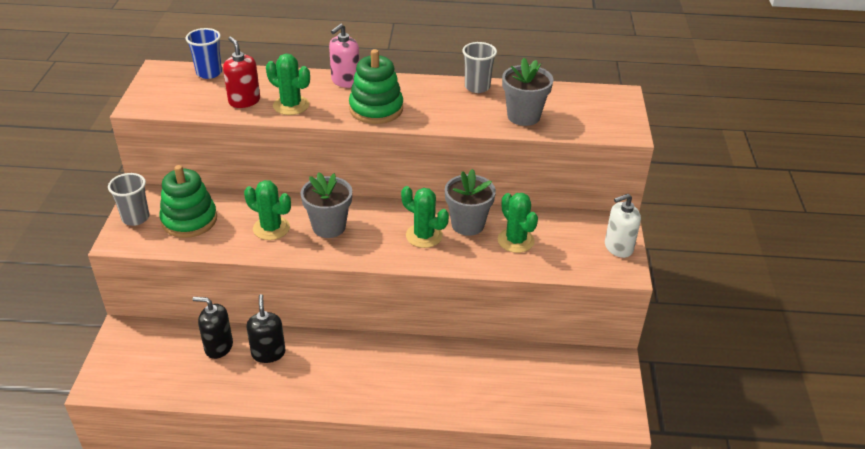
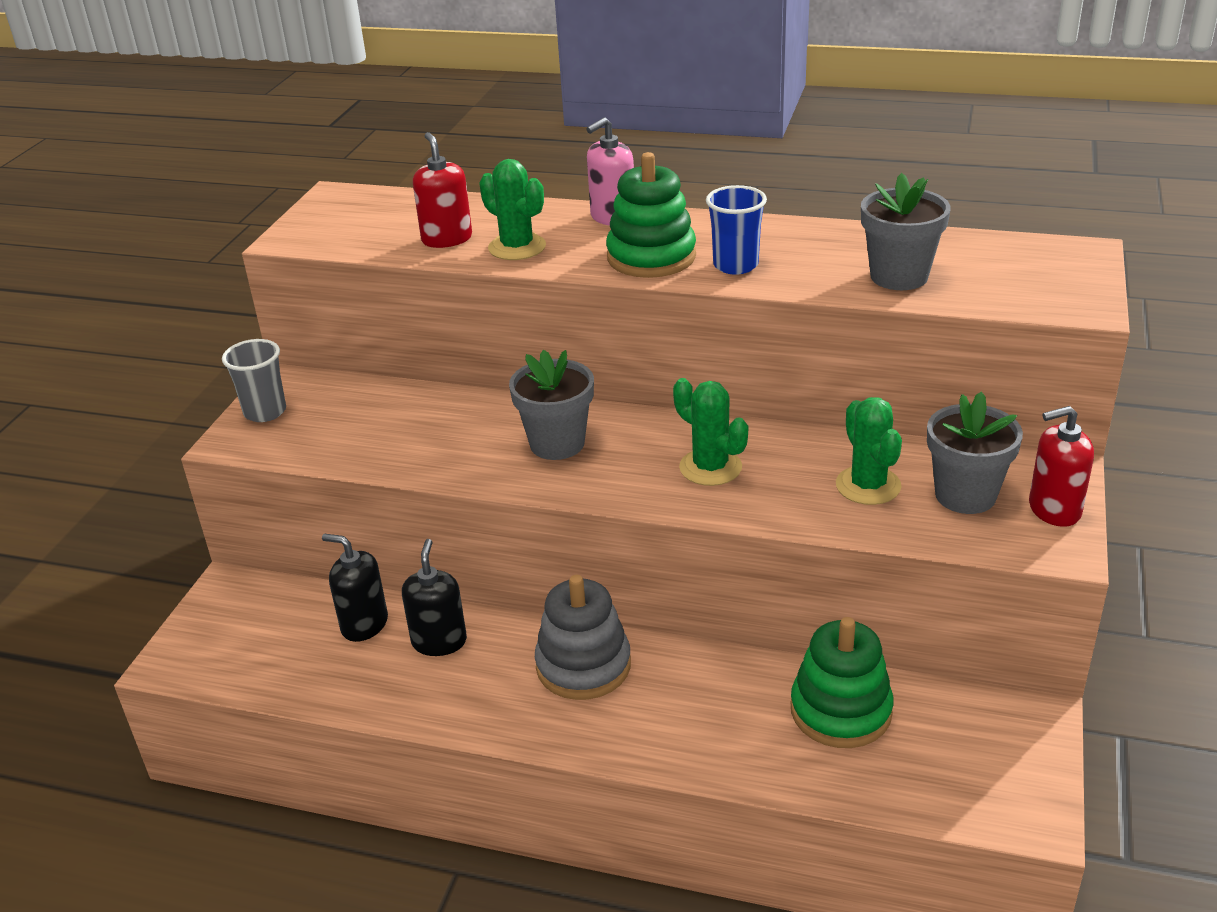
camera: 15 degrees right, 5 degrees down
green stacking toy [159,165,217,238] -> green stacking toy moved to [791,617,894,748]
blue cup [186,28,222,79] -> blue cup moved to [706,185,767,275]
green cactus [244,180,291,240] -> none
grey flower pot [445,169,496,236] -> grey flower pot moved to [927,392,1023,514]
grey cup [462,42,497,93] -> none
white soap dispenser [605,194,641,258] -> red soap dispenser [1029,406,1094,527]
none -> grey stacking toy [535,575,631,700]

